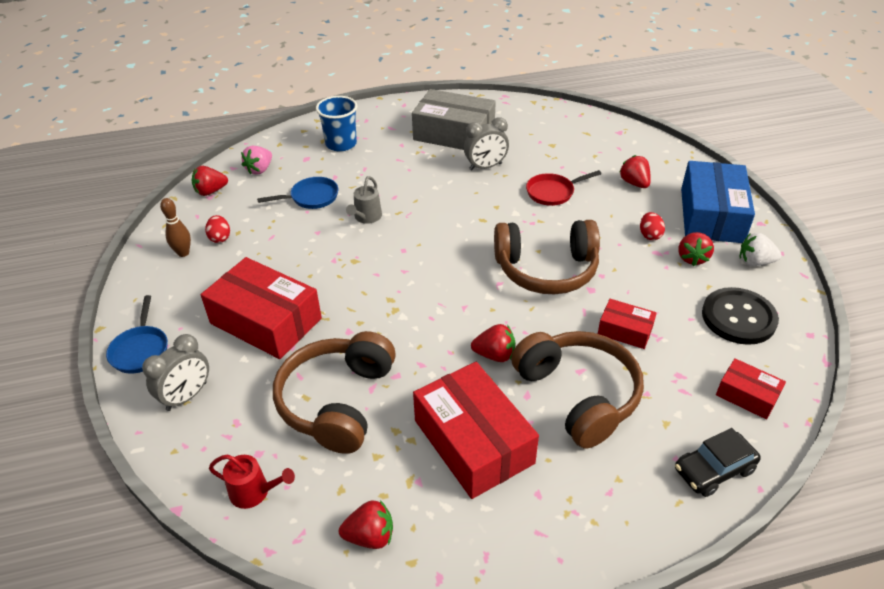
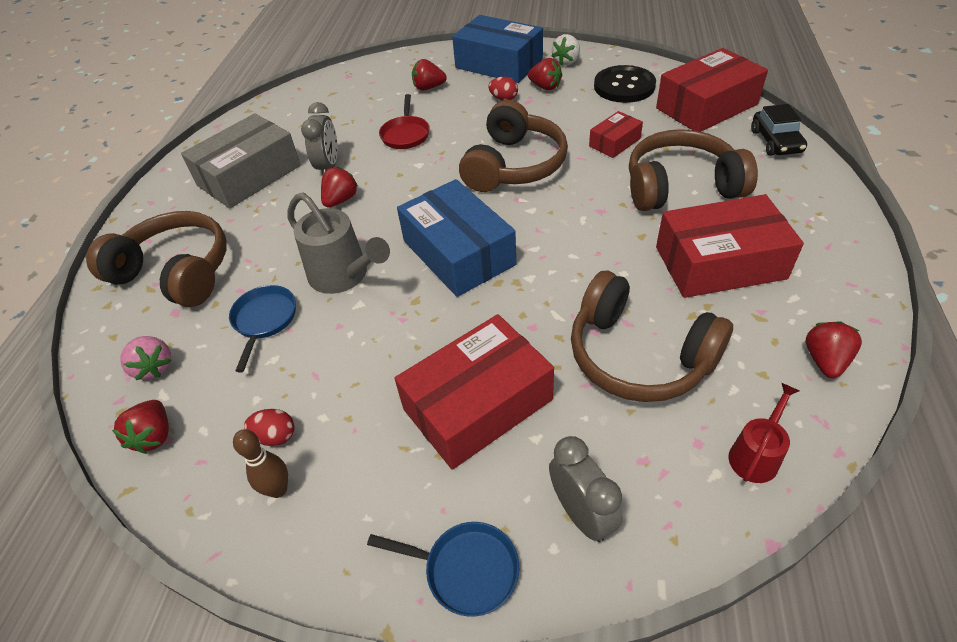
camera: 65 degrees left, 5 degrees up
blue cup [316,96,357,151] -> brown headphones [86,211,227,307]
grey watering can [346,176,382,224] -> grey watering can [287,193,390,294], size x1.71
red strawberry [471,324,515,362] -> red strawberry moved to [321,167,358,207]
red box [716,358,786,420] -> red box [656,48,768,132], size x1.98
none -> blue box [397,179,516,297]

